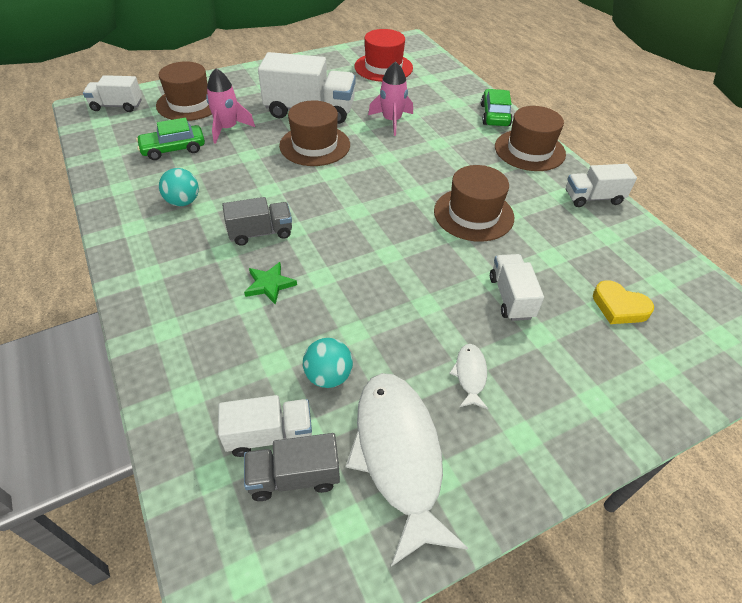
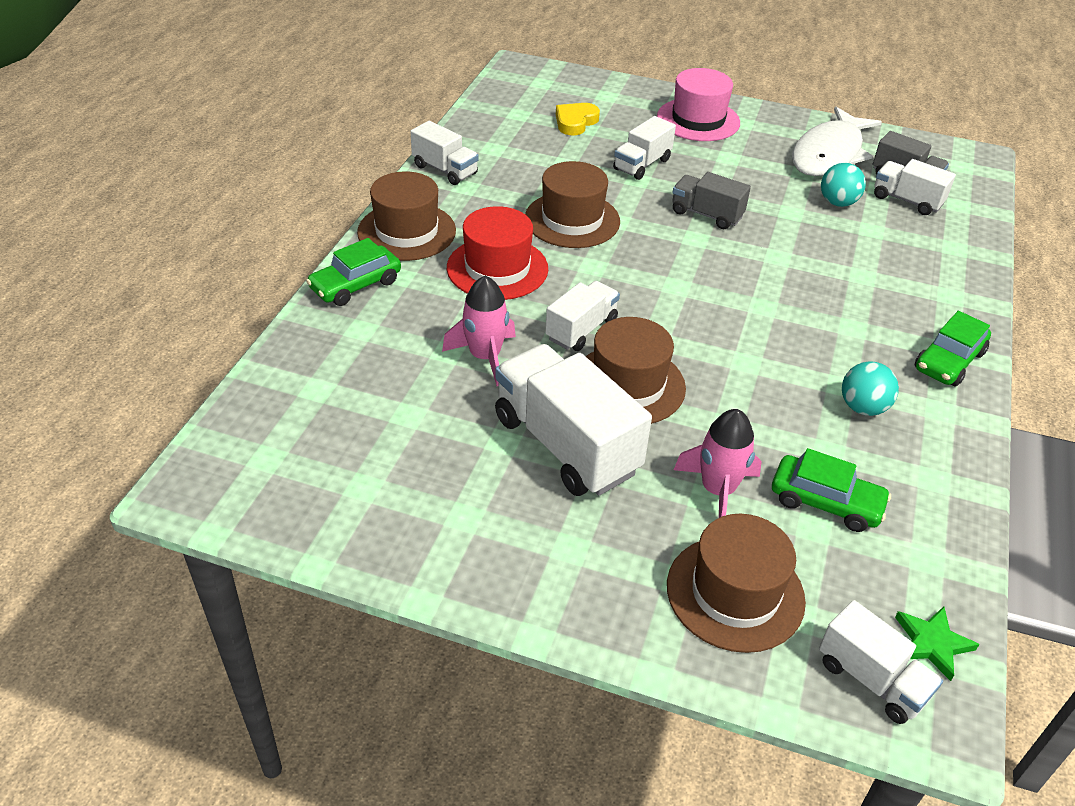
camera: 135 degrees left, 5 degrees down
grey truck [222,197,292,246] -> grey truck moved to [672,172,751,229]
green star [244,262,297,305] -> green star moved to [895,607,979,681]
red hat [354,29,413,82] -> red hat moved to [447,206,548,300]
white fish [450,344,488,409] -> none
yellow heart [593,280,654,324] -> yellow heart turned 135 degrees counterclockwise [556,103,600,135]
none -> white truck [545,281,620,351]
none -> pink hat [657,68,740,141]
none -> green car [915,311,991,386]

